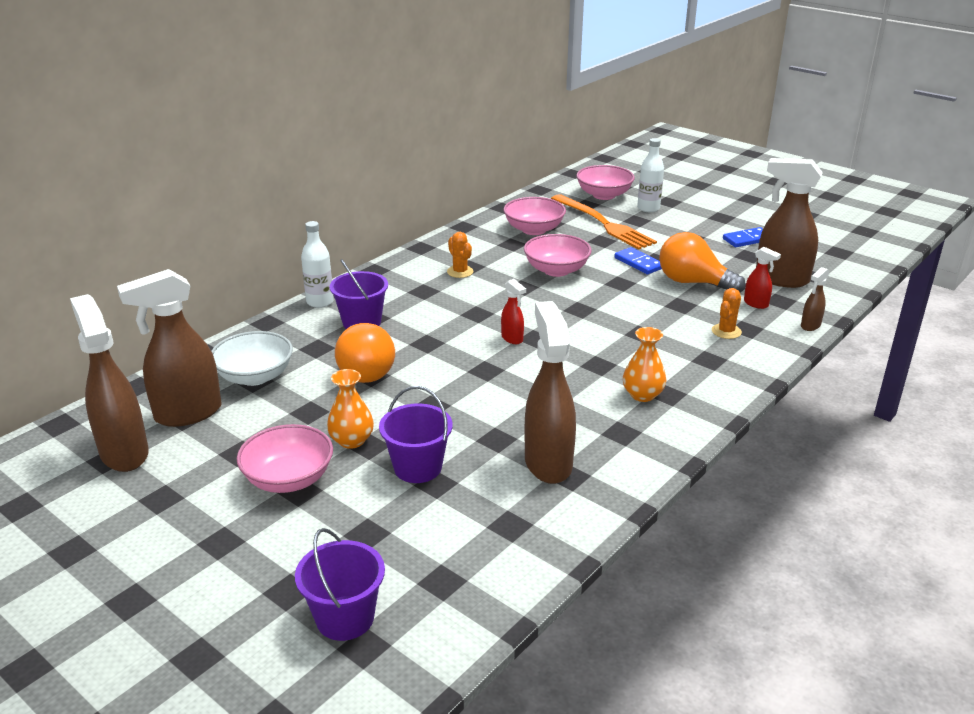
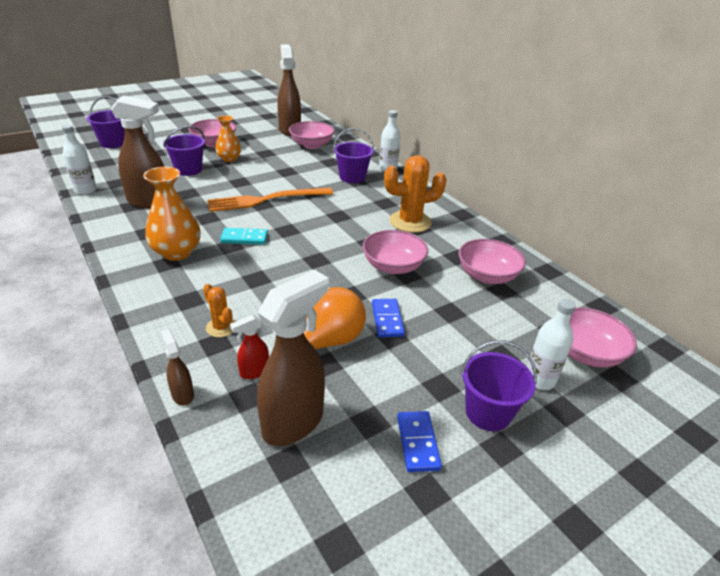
camera: 105 degrees right, 5 degrees up
brown spray bottle [70,294,149,472] -> none
white bowl [211,331,293,386] -> pink bowl [289,121,335,149]
orange light bulb [335,323,395,383] -> none
orange cactus [447,232,473,278] -> orange cactus [384,155,447,233], size x1.90
red spray bottle [501,279,526,344] -> none
orange fork [551,194,657,250] -> orange fork moved to [207,188,333,212]
blue domino [614,247,662,274] -> blue domino turned 75 degrees counterclockwise [372,299,405,337]
orange vase [623,327,666,402] -> orange vase [143,167,200,261], size x1.54
none -> white bottle [61,125,97,195]
none -> turquoise domino [220,228,268,245]
none -> purple bucket [461,340,537,431]

